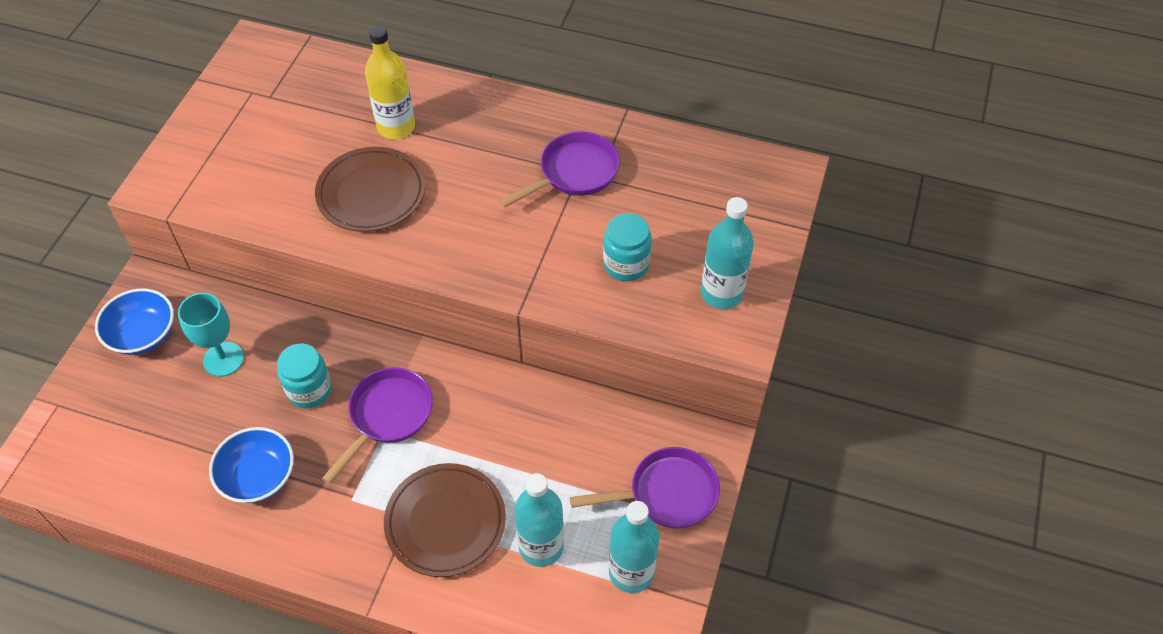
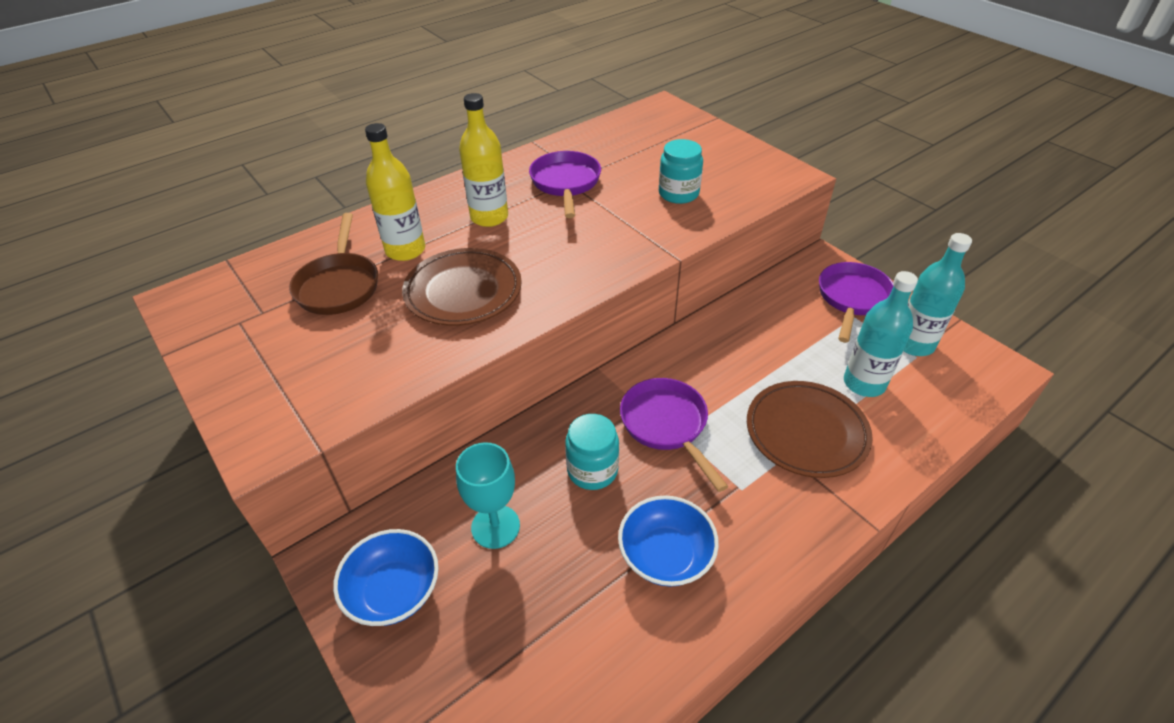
camera: 55 degrees left, 10 degrees down
turquoise bottle [701,197,754,309] -> none
none -> brown pan [289,213,378,315]
none -> yellow bottle [459,93,508,227]

